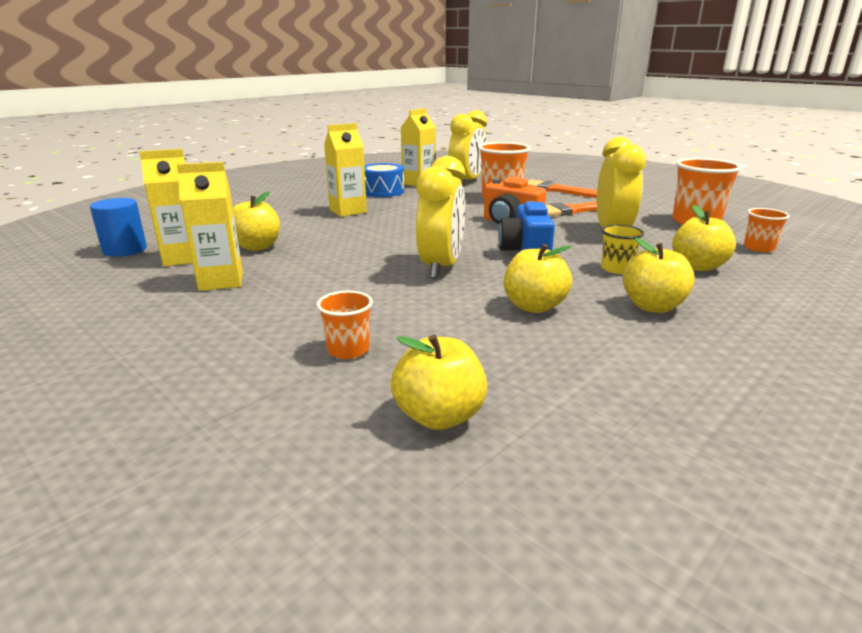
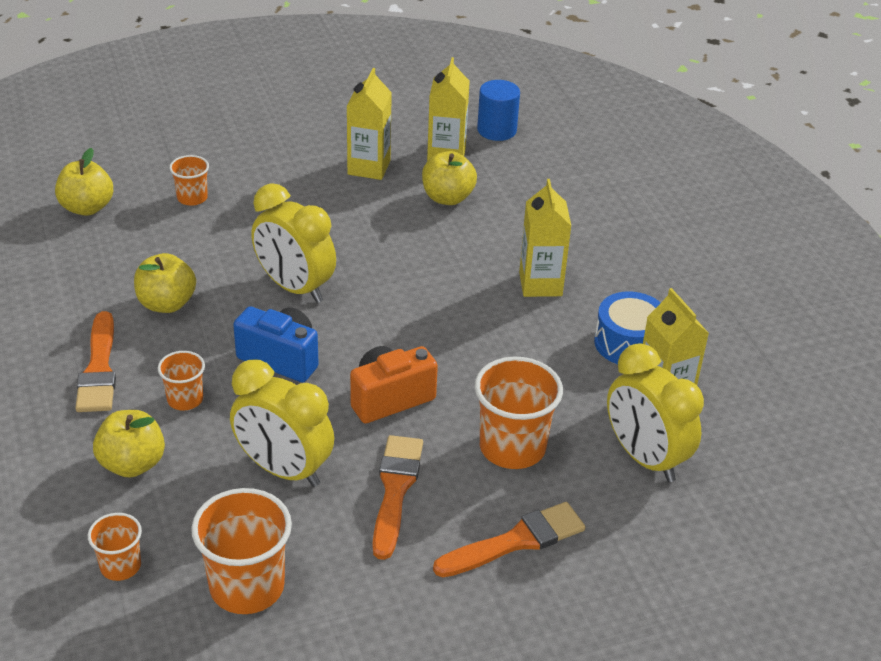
camera: 115 degrees right, 15 degrees up
yellow cup [601,225,644,274] -> orange cup [158,351,205,410]
yellow apple [622,238,695,313] -> orange brush [75,311,116,412]

